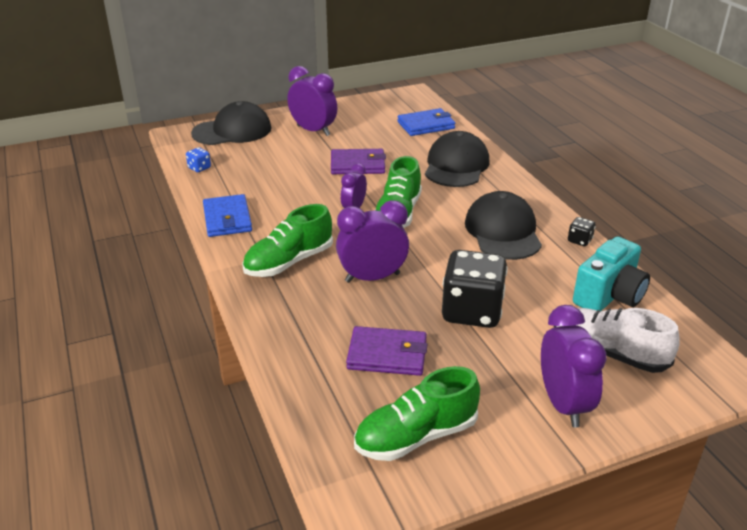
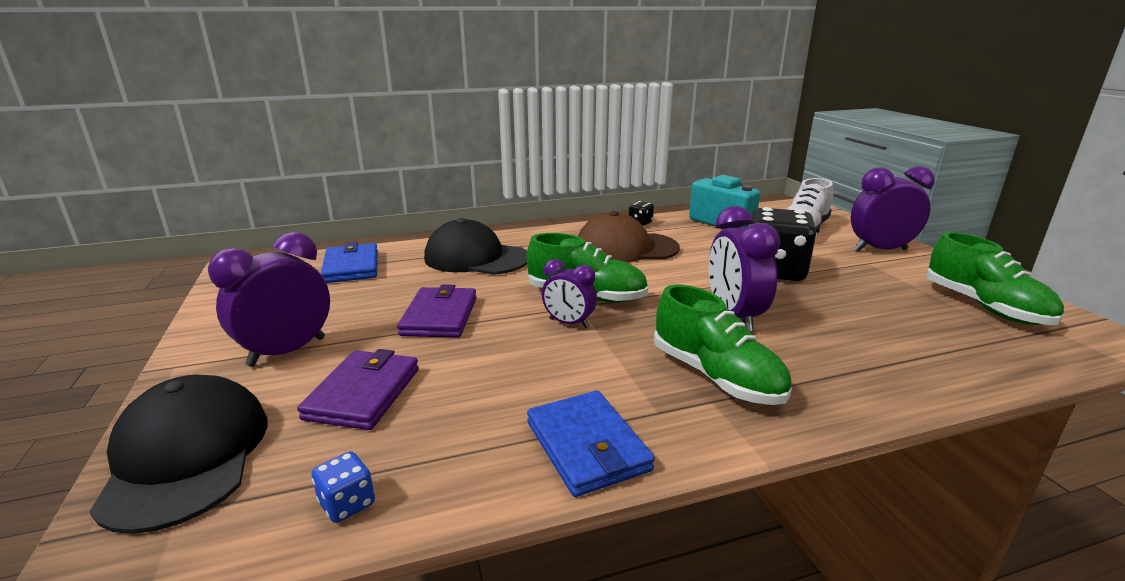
camera: 85 degrees left, 10 degrees down
blue wallet [203,194,252,237] -> blue wallet turned 75 degrees clockwise [527,391,655,497]
purple wallet [346,326,427,376] -> purple wallet moved to [297,349,419,430]
black cap [465,191,542,260] -> brown cap [578,211,680,263]

